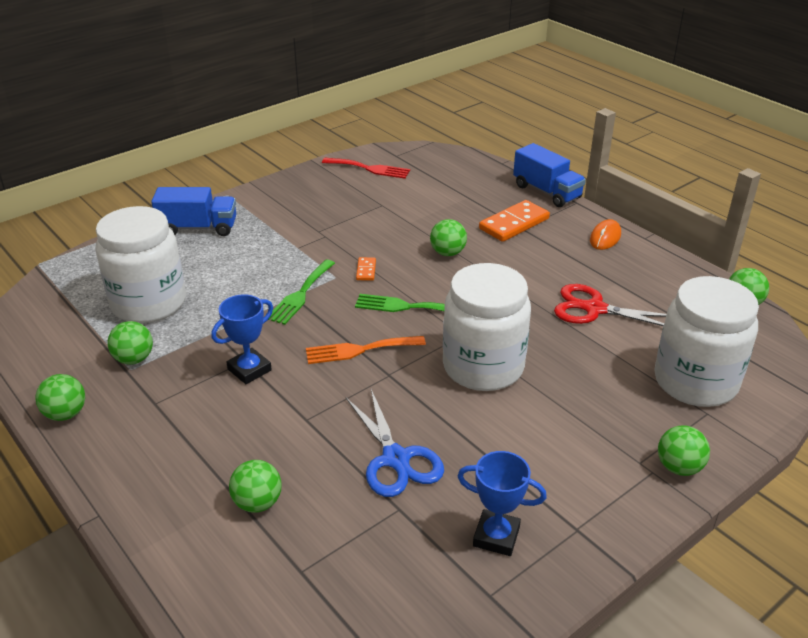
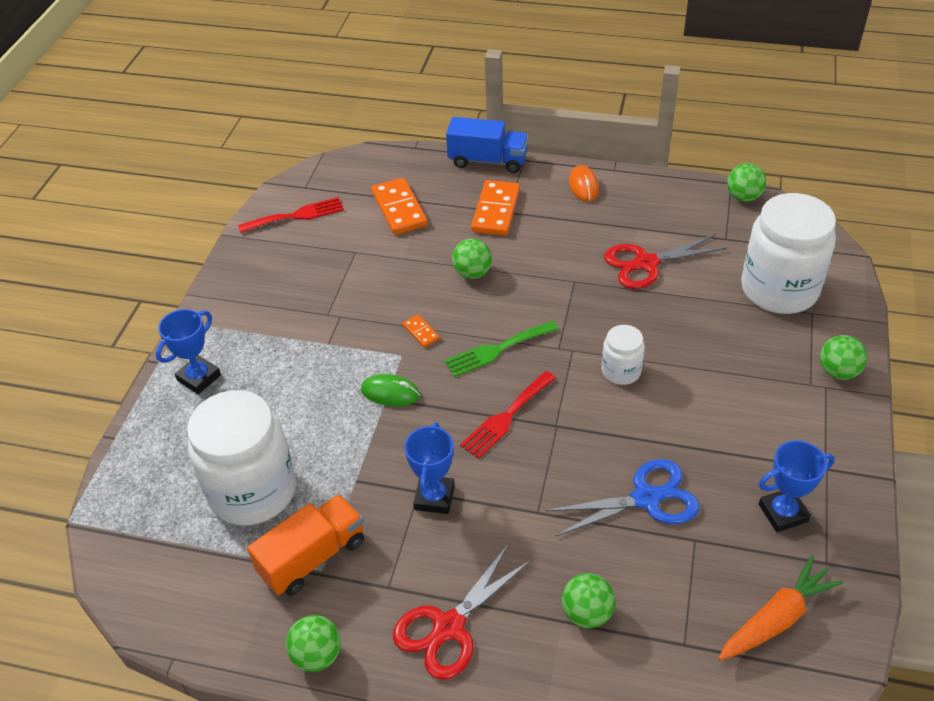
camera: 35 degrees left, 10 degrees up
green ball [107,321,153,365] -> orange truck [247,494,364,596]
blue truck [151,187,236,236] -> blue trophy [156,309,221,394]
green fork [268,260,335,325] -> green mouse [361,374,420,406]
orange fork [306,336,426,364] -> red fork [460,371,556,459]
blue scissors [346,389,444,497] -> blue scissors turned 45 degrees counterclockwise [545,459,700,537]
white jar [443,263,531,391] -> white jar [602,325,645,385], size x0.48
none -> orange domino [371,178,428,235]
none -> red scissors [393,543,532,680]
none -> orange carrot [718,556,844,661]

